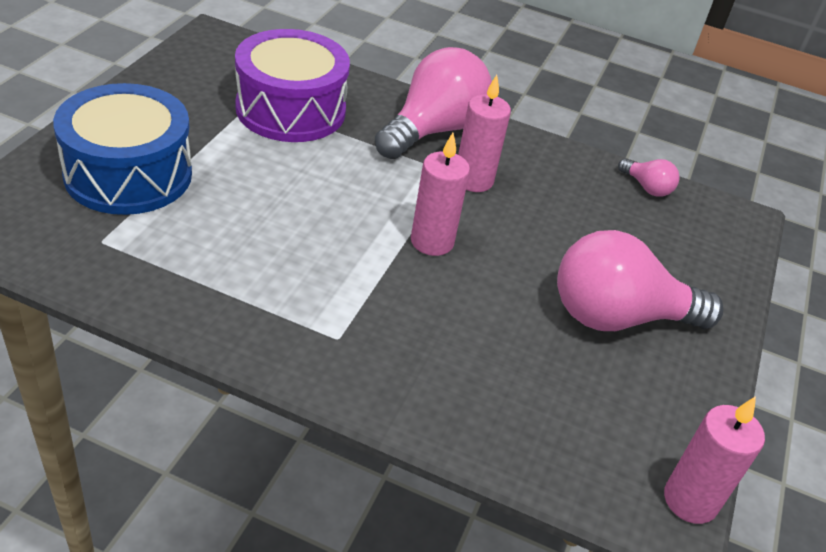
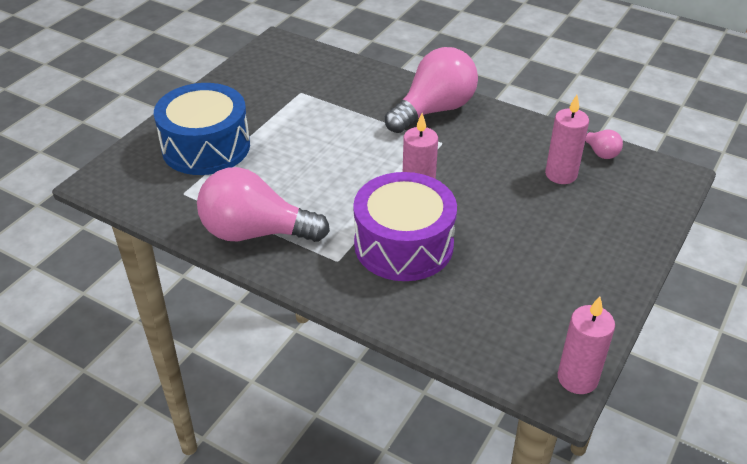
camera: 15 degrees right, 0 degrees up
purple drum [235,29,350,142] -> purple drum moved to [353,172,457,281]
pink candle [458,75,511,192] -> pink candle moved to [545,95,589,184]
pink light bulb [557,230,723,331] -> pink light bulb moved to [197,167,330,242]

